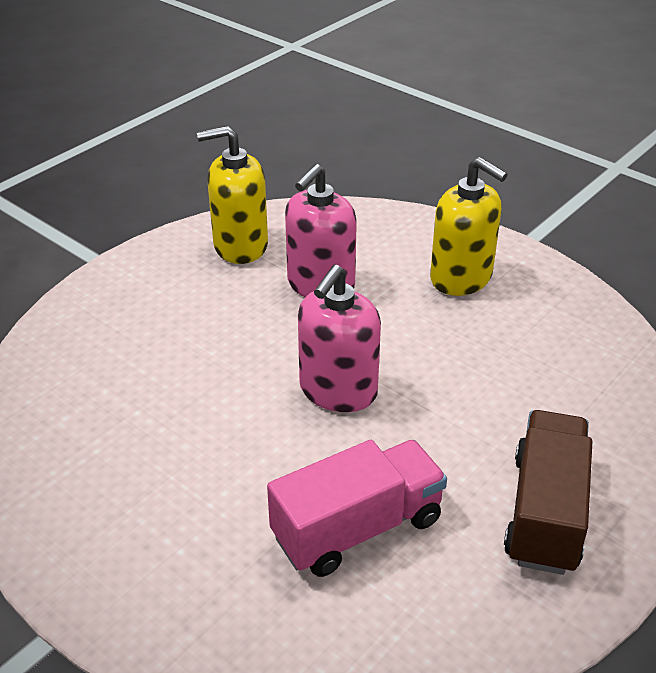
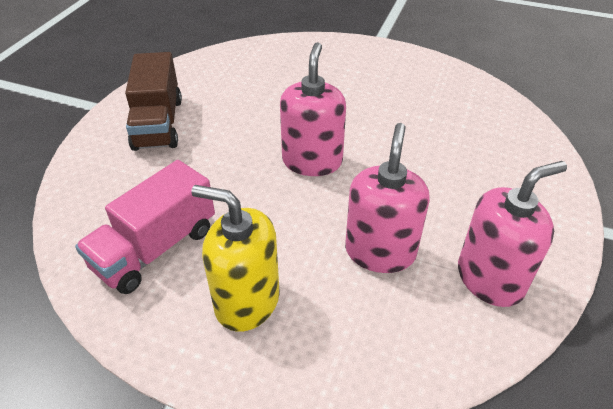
camera: 160 degrees right, 5 degrees up
yellow soap dispenser [197,126,268,264] -> pink soap dispenser [458,161,567,307]
pink truck [267,440,447,577] -> pink truck moved to [75,160,215,294]

